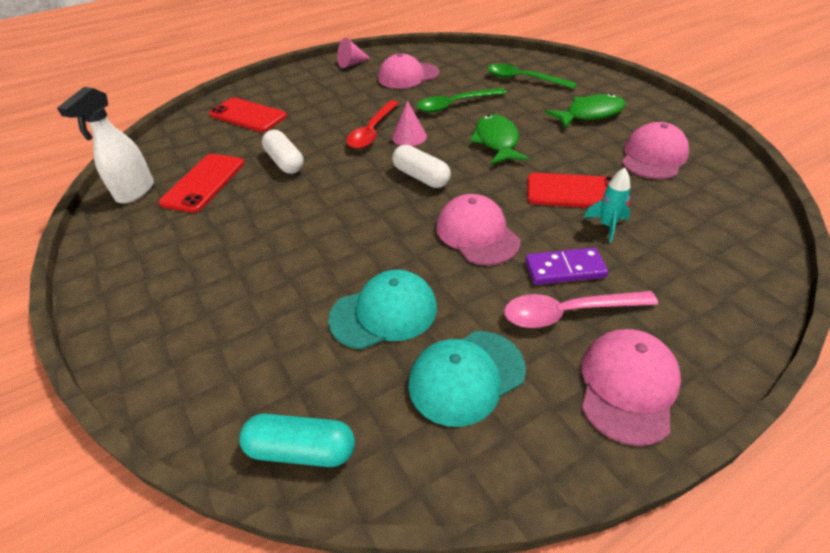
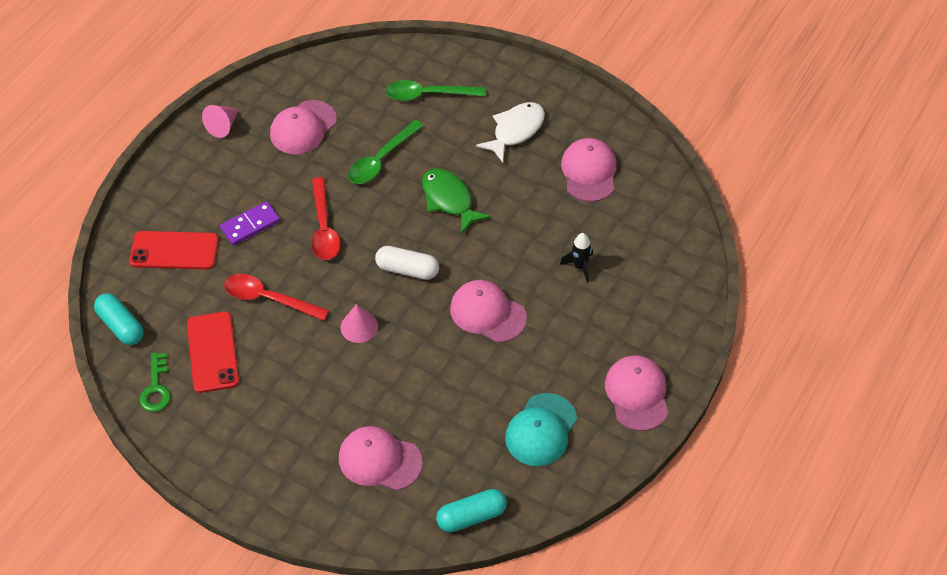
camera: 30 degrees left, 10 degrees up
white spray bottle [57,87,154,204] -> green key [139,353,171,412]
white capsule [262,130,304,174] -> red spoon [224,274,329,321]
turquoise cap [328,270,437,349] -> none
pink cone [392,101,427,146] -> pink cone moved to [341,304,378,343]
pink spoon [504,291,658,328] -> none
purple domino [525,248,609,285] -> purple domino moved to [220,201,280,245]
red phone [527,173,630,208] -> none
green fish [545,94,625,128] -> white fish [476,102,545,162]
turquoise rocket [584,168,630,243] -> black rocket [560,233,593,283]
none -> turquoise capsule [94,293,144,345]
none -> pink cap [339,426,423,491]

